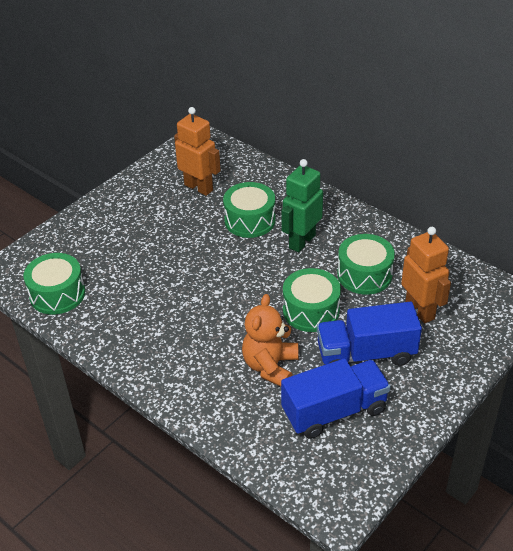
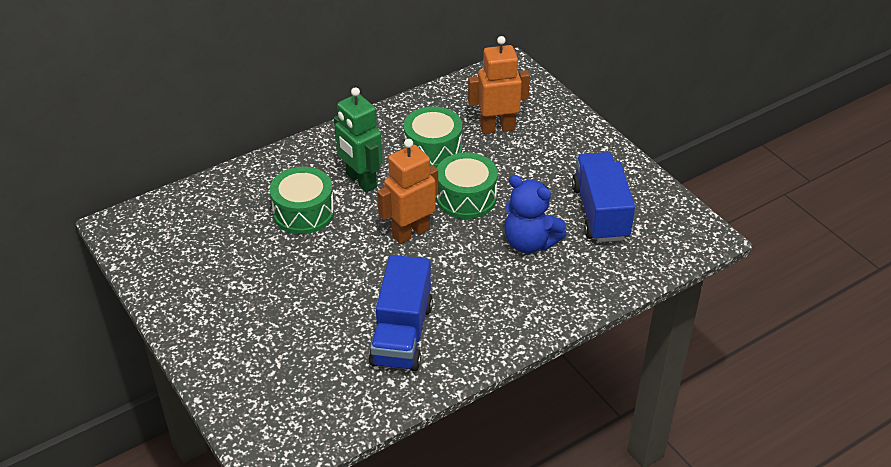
camera: 75 degrees left, 0 degrees up
green drum [23,253,85,315] -> none
orange robot [174,107,221,196] -> orange robot moved to [377,139,438,244]
orange teddy bear [242,294,298,387] -> blue teddy bear [505,175,567,253]
blue truck [317,302,422,366] -> blue truck moved to [369,255,433,371]

